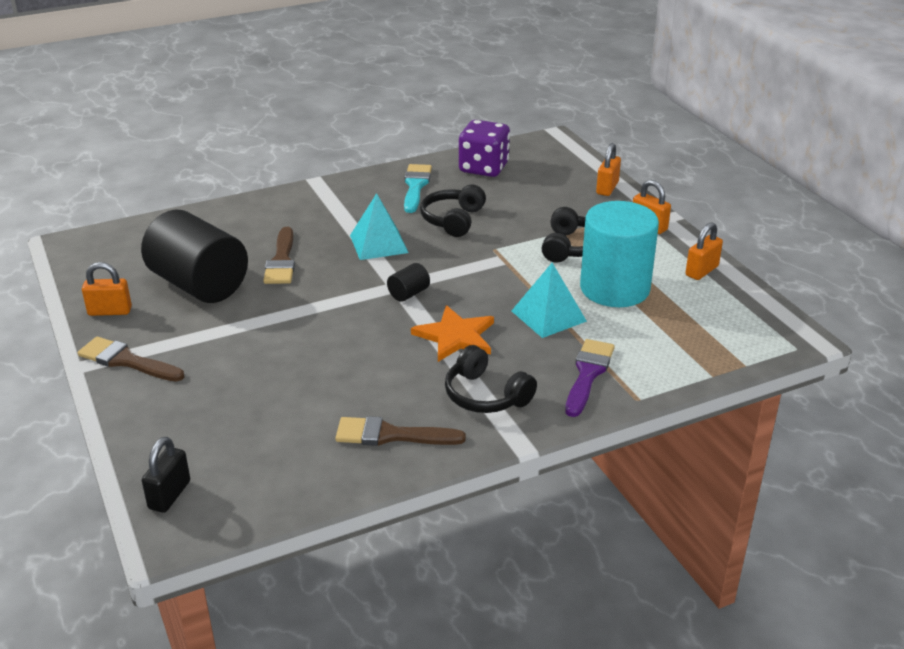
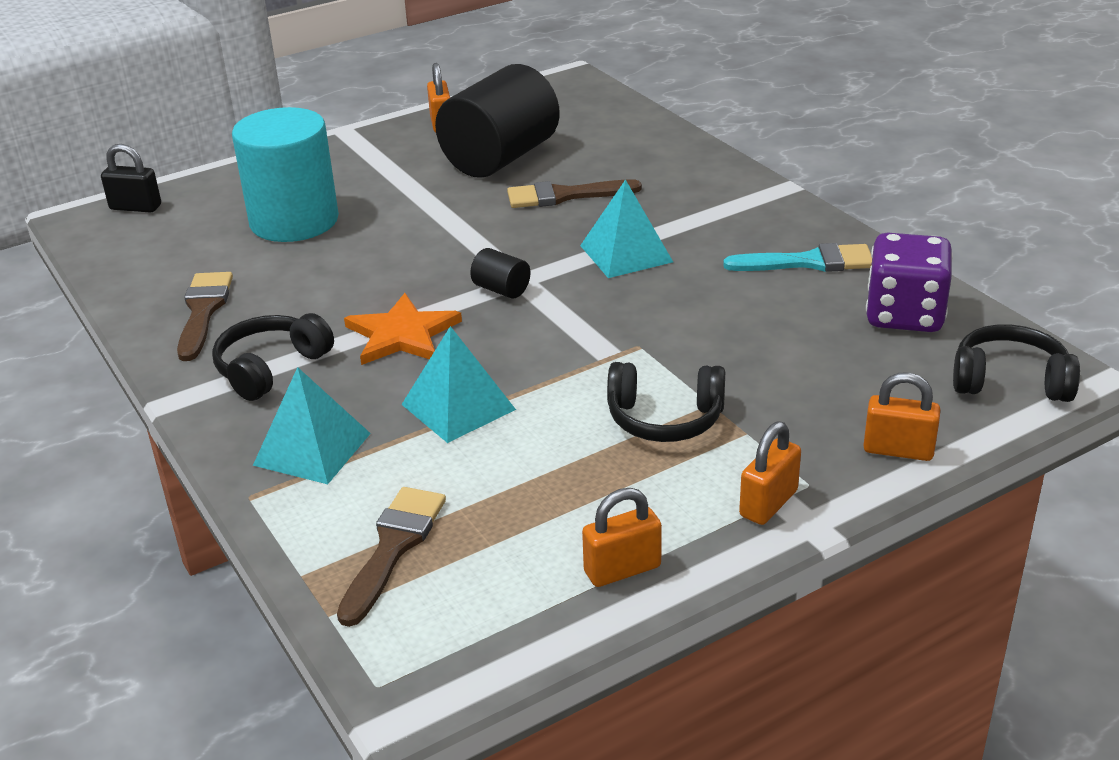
camera: 85 degrees right, 0 degrees up
brown brush [78,337,184,382] -> brown brush moved to [337,487,446,627]
black headphones [420,185,486,237] -> black headphones moved to [953,324,1080,402]
purple brush [565,339,615,417] -> turquoise pyramid [253,367,371,484]
turquoise cylinder [580,201,659,307] -> turquoise cylinder moved to [232,107,339,242]
orange padlock [685,222,723,280] -> orange padlock turned 60 degrees counterclockwise [582,488,662,587]

